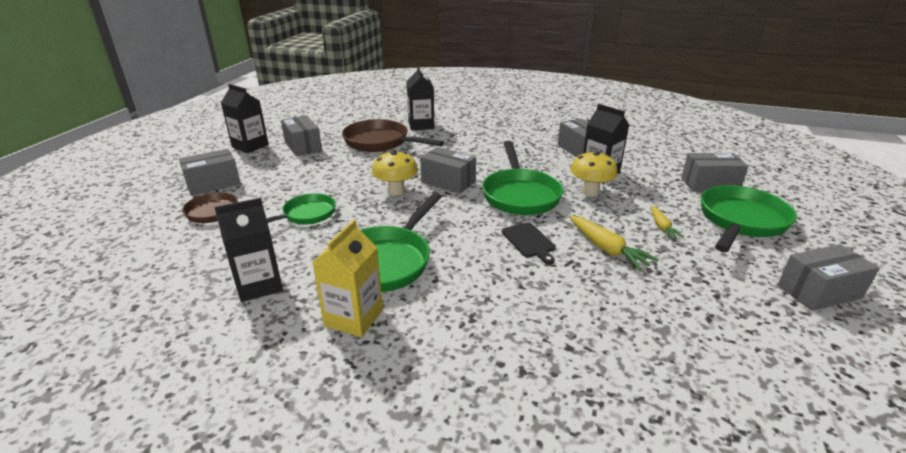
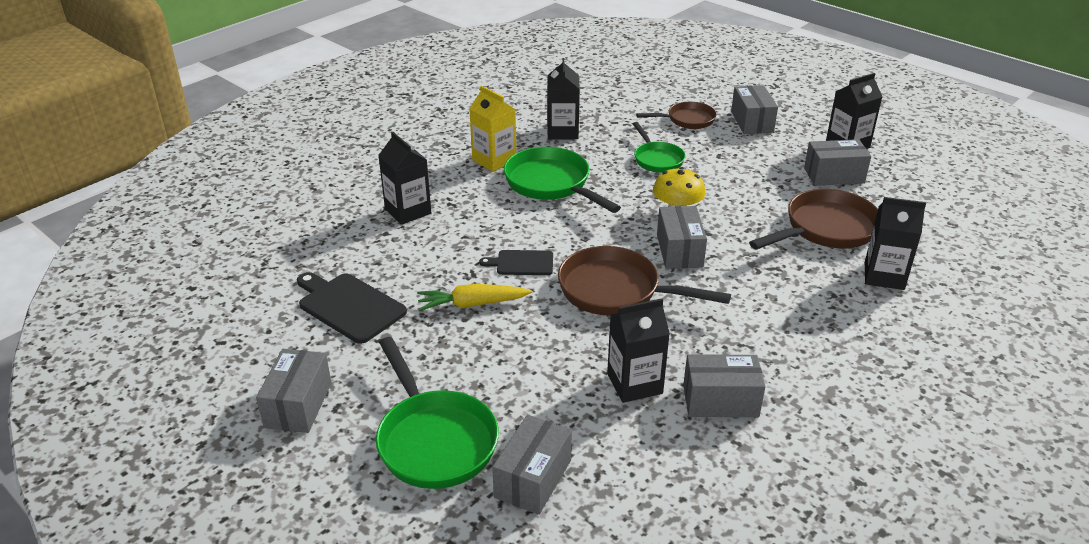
camera: 115 degrees right, 5 degrees up
grey box [420,147,476,194] -> grey box turned 60 degrees counterclockwise [657,206,707,269]
green pan [482,141,564,215] -> brown pan [558,246,731,316]
yellow mushroom [570,151,618,196] -> none
yellow carrot [651,206,684,239] -> none
none -> black cutting board [297,272,407,344]
none -> black carton [378,132,431,225]

